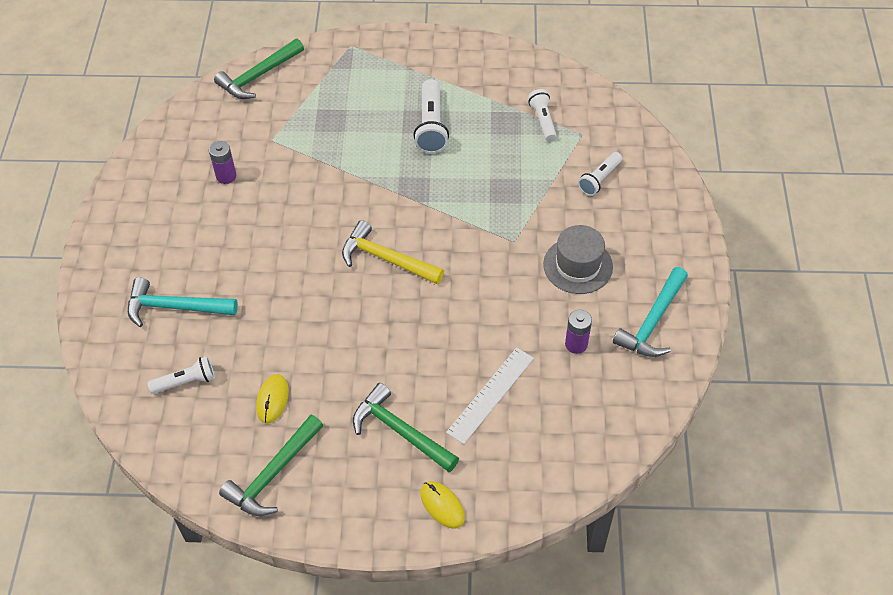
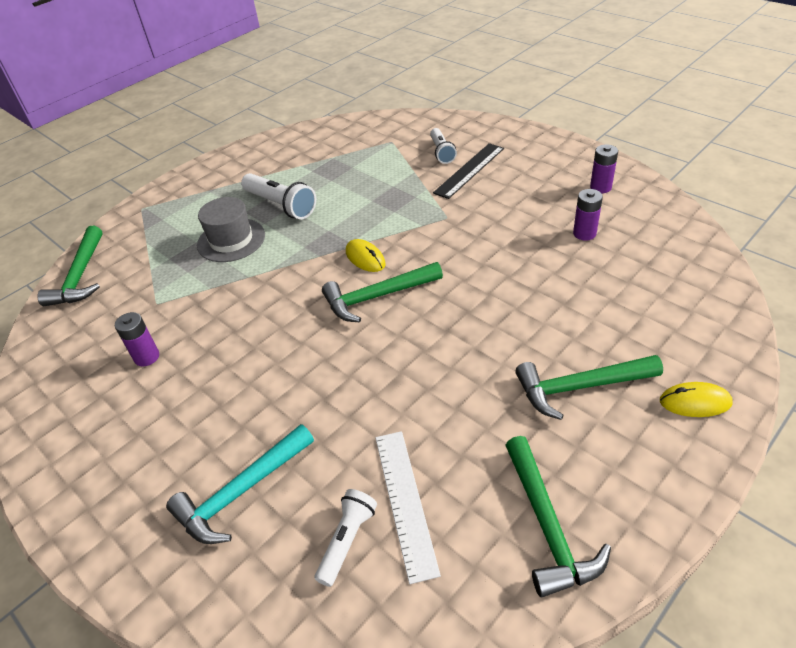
camera: 45 degrees left, 10 degrees down
yellow mouse [256,374,289,424] -> yellow mouse moved to [346,239,386,272]
yellow hammer [342,220,444,285] -> green hammer [322,262,443,323]
white ruler [446,347,534,444] -> white ruler moved to [376,431,441,584]
white flashlight [528,89,557,141] -> none
grey hat [543,225,613,294] -> grey hat moved to [197,197,265,262]
turquoise hammer [613,267,688,357] -> purple battery [590,144,618,193]
none -> black ruler [433,143,504,199]

